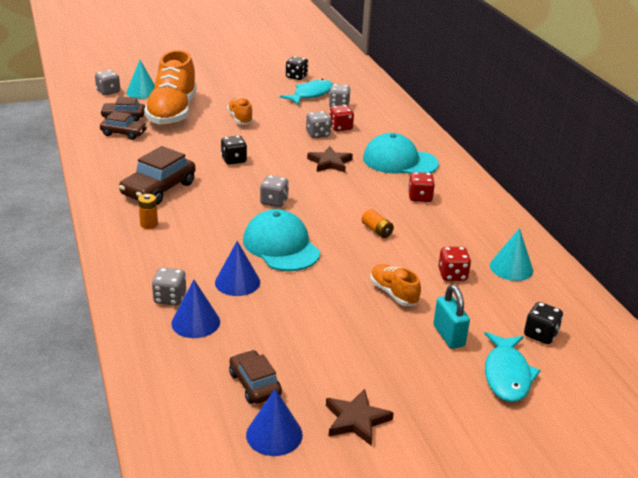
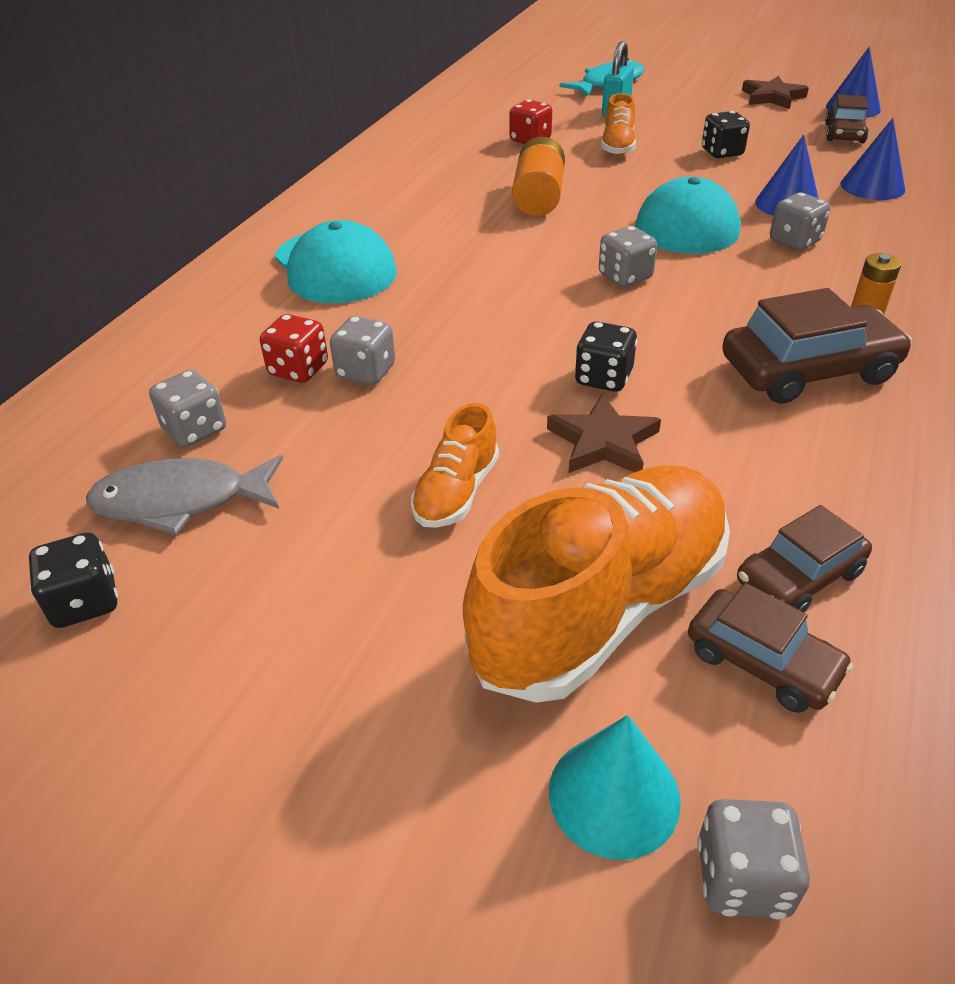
camera: 135 degrees left, 10 degrees up
brown car [100,111,147,140] -> brown car turned 90 degrees counterclockwise [737,505,872,612]
grey dice [152,268,186,306] -> grey dice moved to [770,193,831,250]
turquoise fish [280,79,333,105] -> grey fish [86,455,283,535]
brown star [307,146,353,172] -> brown star moved to [547,393,661,473]
orange battery [362,209,394,238] -> orange battery [512,137,565,216], size x1.79
red dice [408,172,435,202] -> none
turquoise cone [490,228,533,281] -> none
black dice [524,302,563,344] -> black dice moved to [702,111,750,158]

